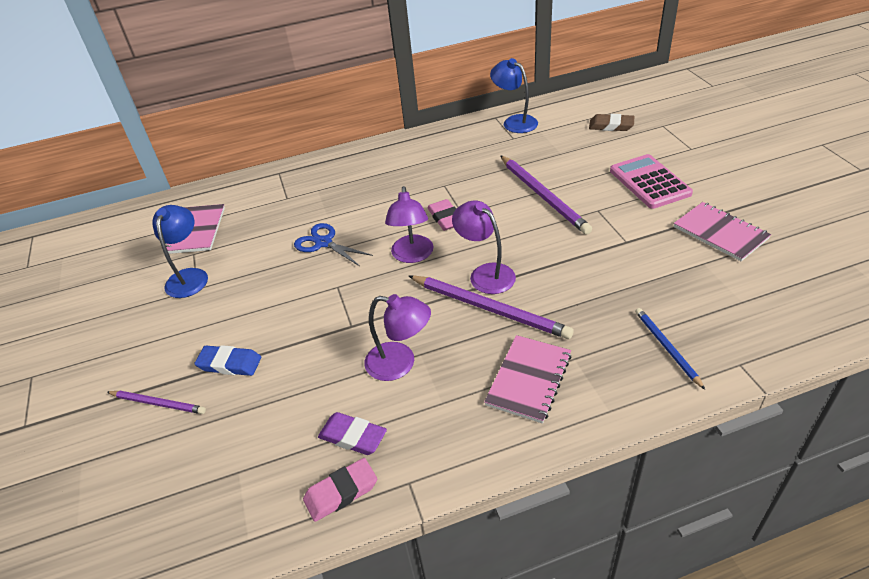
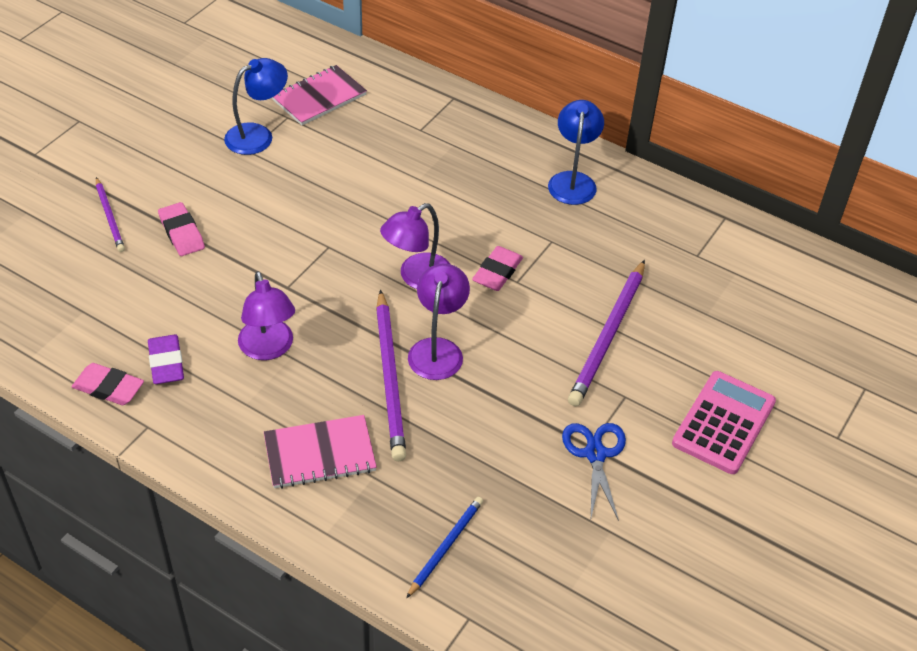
camera: 45 degrees right, 5 degrees up
blue eraser [195,345,261,376] -> pink eraser [158,202,205,256]
blue scissors [294,223,373,266] -> blue scissors moved to [562,423,626,521]
blue lamp [490,58,538,133] -> blue lamp moved to [548,100,604,205]
brown eraser [589,114,635,131] -> none
pink notebook [674,202,771,261] -> none

